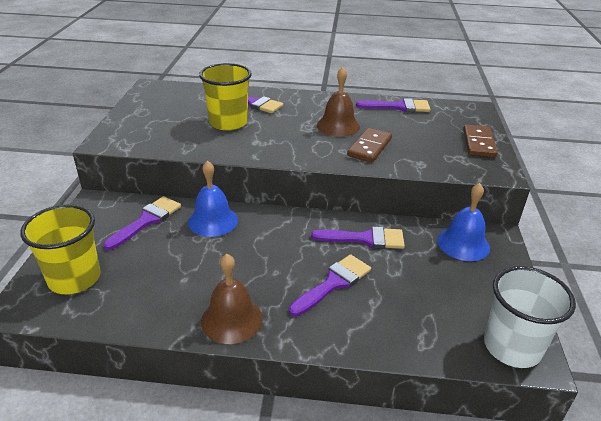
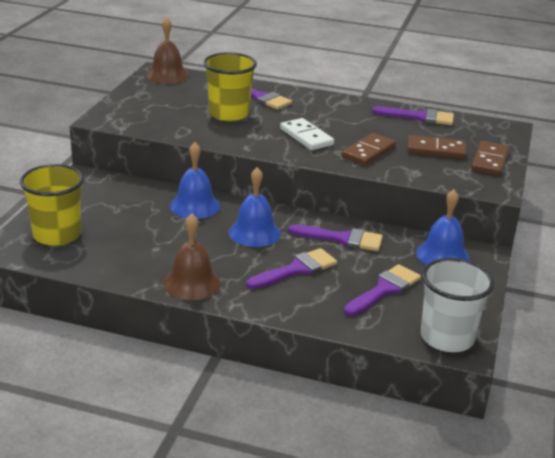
camera: 10 degrees right, 5 degrees down
purple brush [103,196,181,250] -> purple brush moved to [344,264,421,316]
brown bell [317,67,360,137] -> brown bell moved to [146,17,189,84]
none -> blue bell [229,167,281,247]
none -> white domino [280,118,334,150]
none -> brown domino [407,135,467,159]

